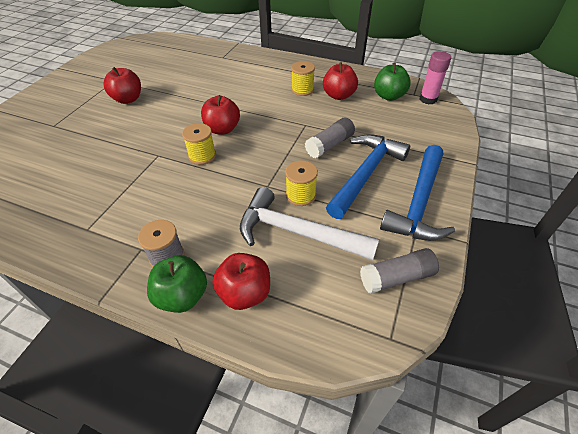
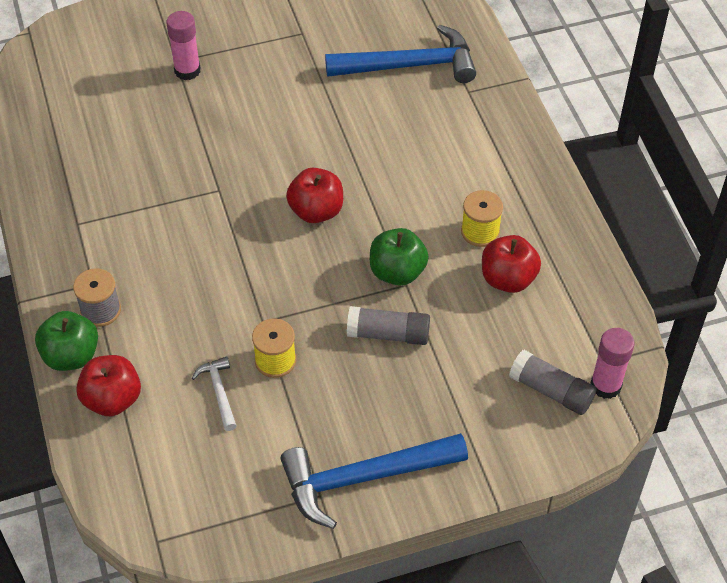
camera: 50 degrees right, 5 degrees up
red apple [104,67,141,104] -> none
yellow spool [182,123,216,165] -> none
white hammer [240,187,379,260] -> white hammer [192,356,237,431], size x0.46
blue hammer [326,134,410,219] -> blue hammer moved to [325,25,476,83]
grey glue stick [360,248,439,294] -> grey glue stick moved to [509,350,597,415]
green apple [374,63,411,101] -> green apple moved to [370,228,429,286]
none -> pink glue stick [166,11,201,80]

